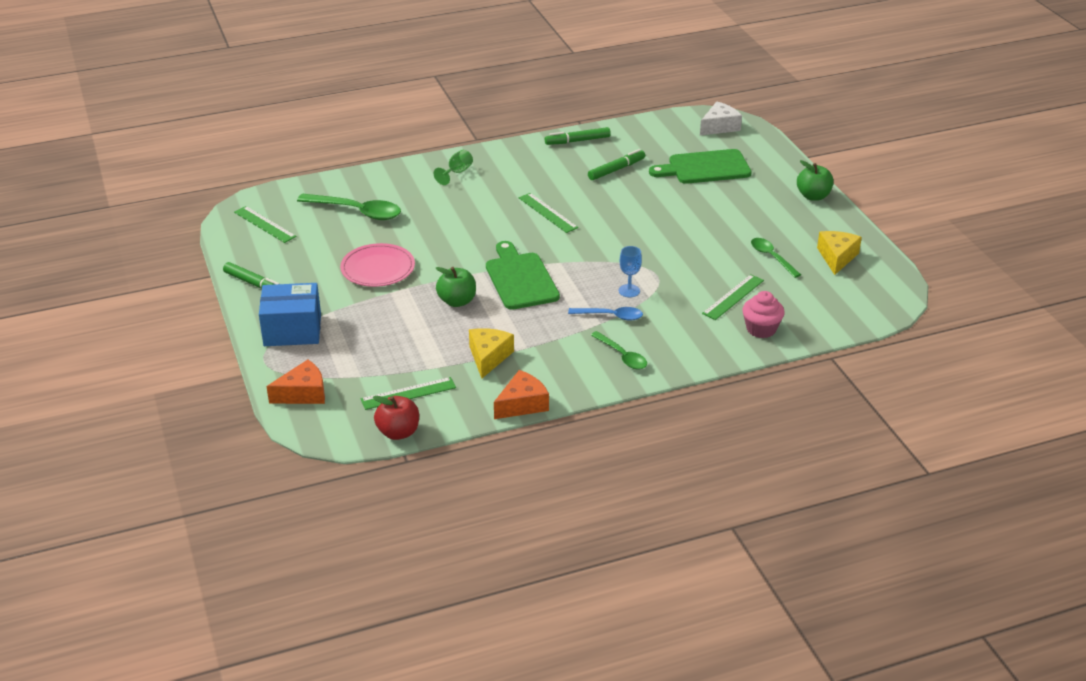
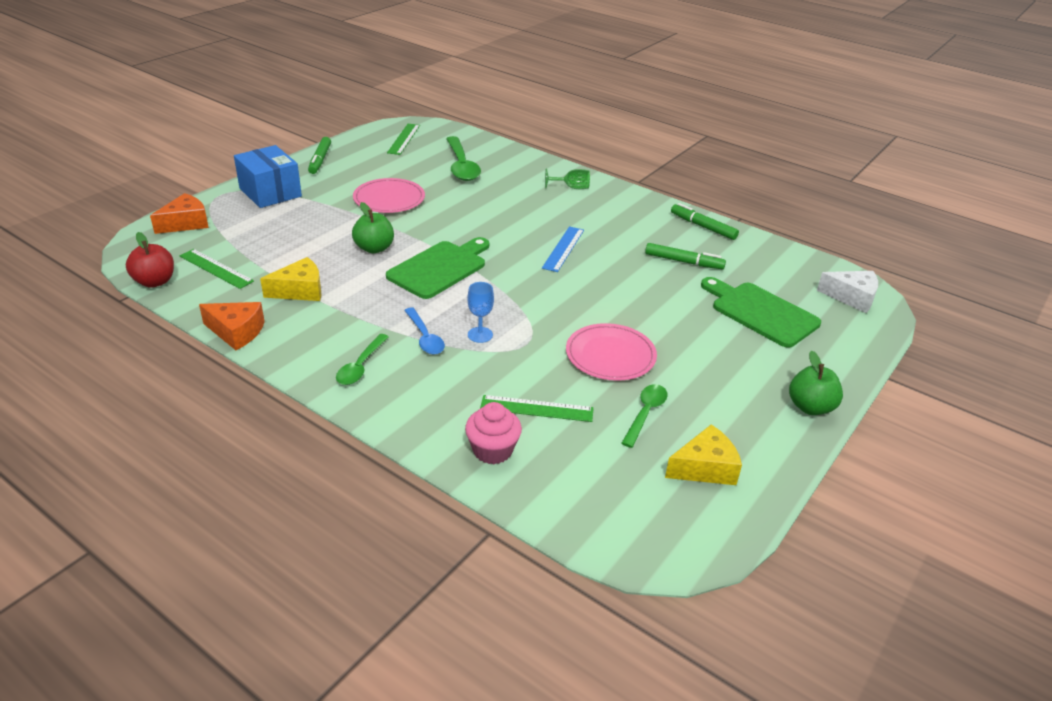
camera: 55 degrees right, 0 degrees up
orange cheese [266,360,325,404] -> orange cheese turned 75 degrees counterclockwise [150,193,209,234]
green ruler [519,193,578,233] -> blue ruler [542,226,584,272]
none -> pink plate [566,323,657,381]

